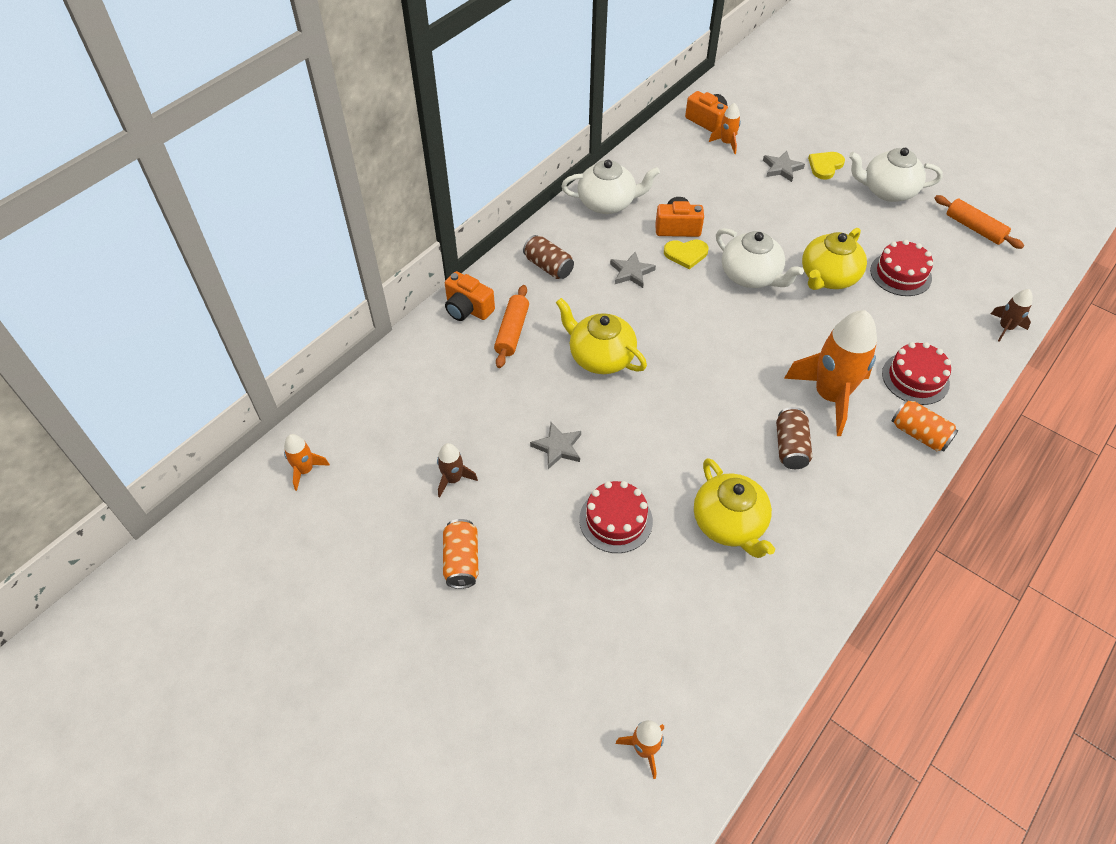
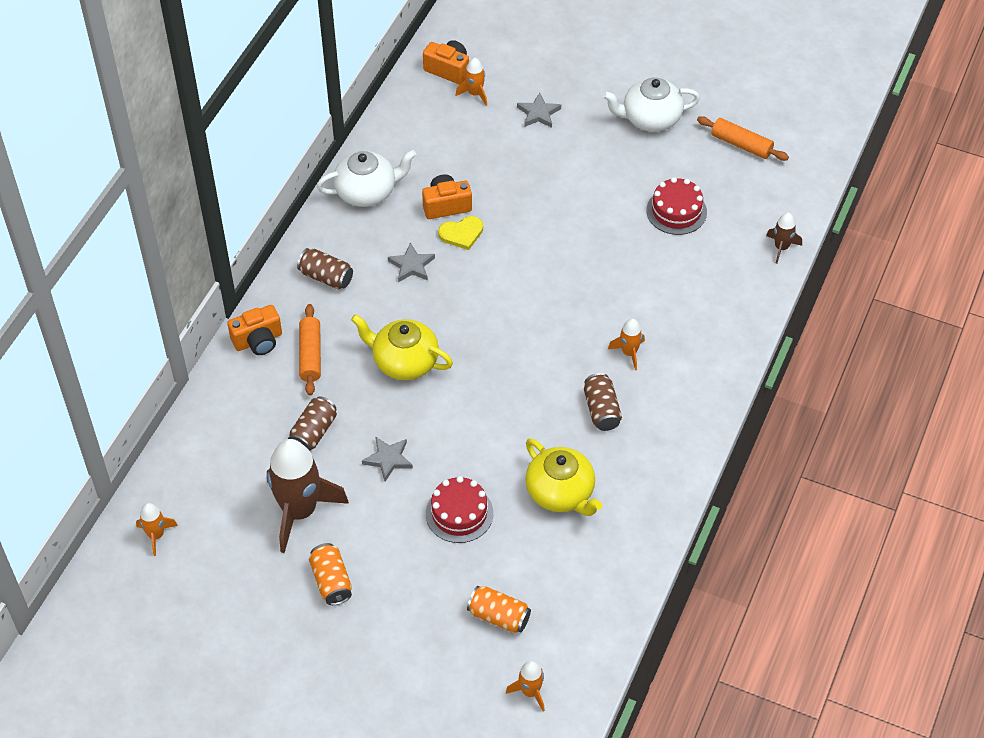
camera: 15 degrees left, 0 degrees up
brown rocket [437,443,478,498] -> brown rocket [267,439,349,553], size x2.13
orange camera [445,271,495,321] -> orange camera turned 45 degrees counterclockwise [227,305,282,355]
white teapot [716,228,804,288] -> none
orange rocket [784,310,877,436] -> orange rocket [608,319,645,370], size x0.47
yellow teapot [802,228,867,290] -> none
yellow heart [808,152,845,180] -> none
red cake [882,342,951,405] -> none
orange can [892,399,958,451] -> orange can moved to [467,586,531,633]
none -> brown can [288,396,337,451]

